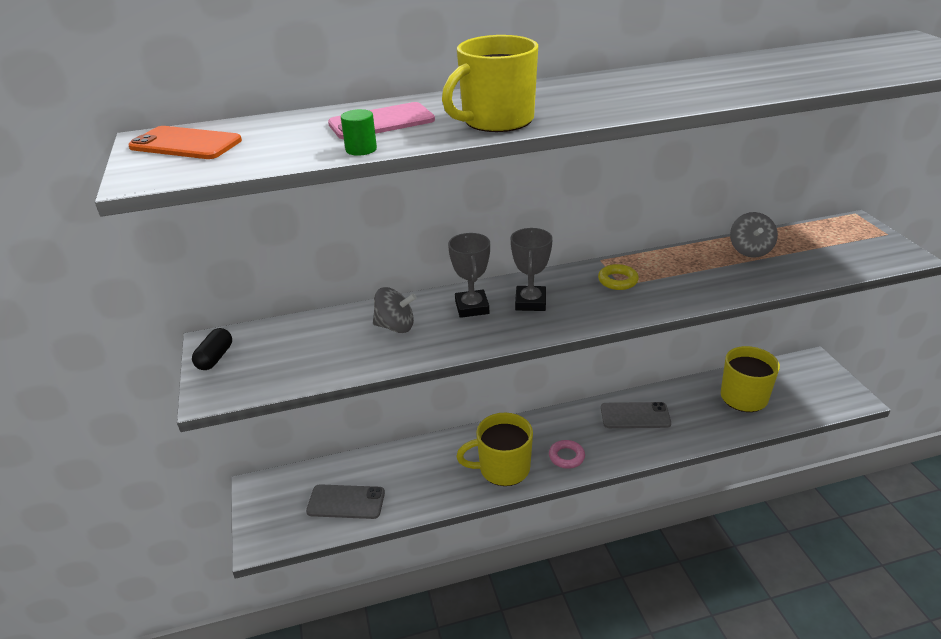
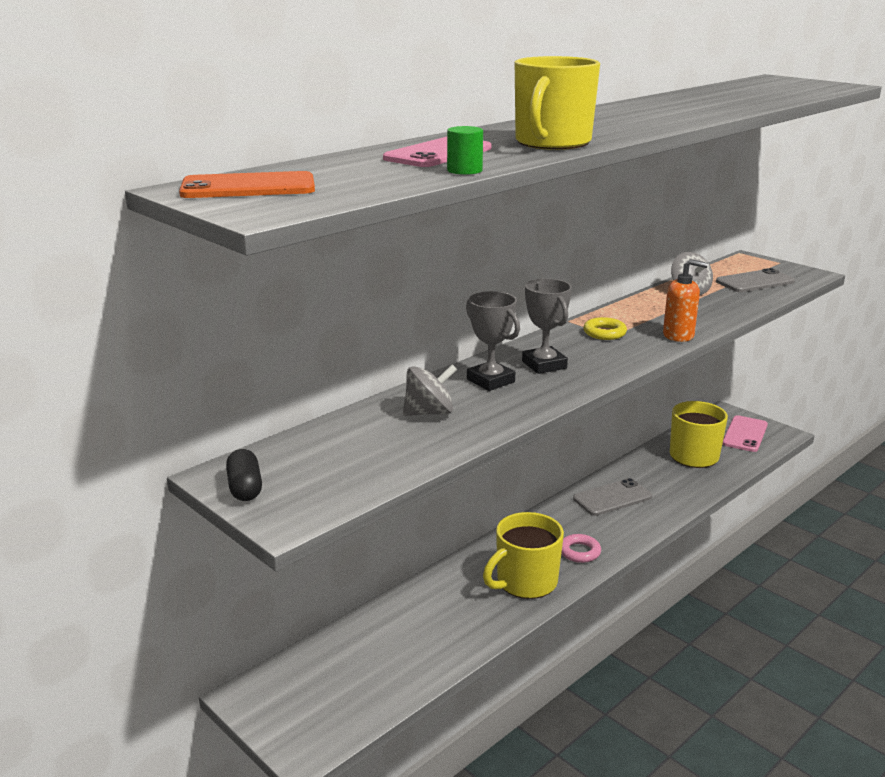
camera: 30 degrees left, 10 degrees down
grey phone [306,484,385,519] -> grey phone moved to [716,268,795,292]
none -> orange soap dispenser [663,259,708,342]
none -> pink phone [723,415,768,452]

